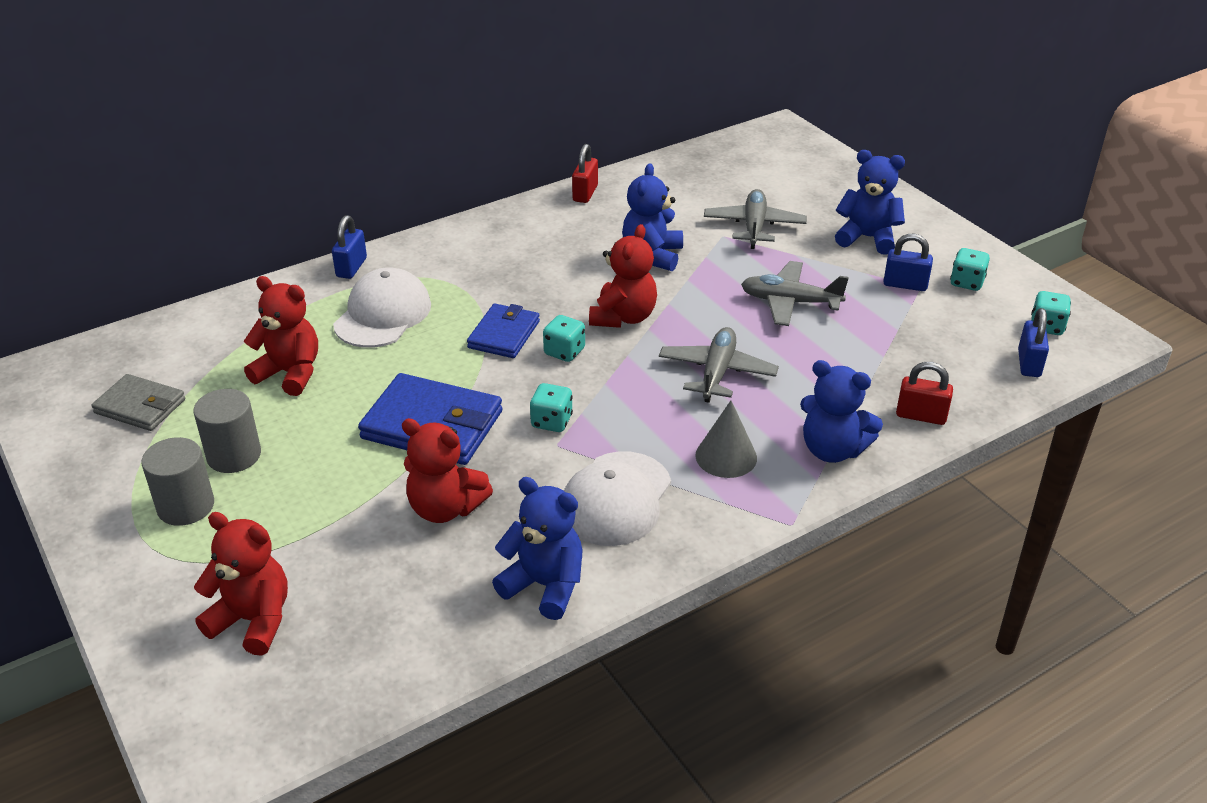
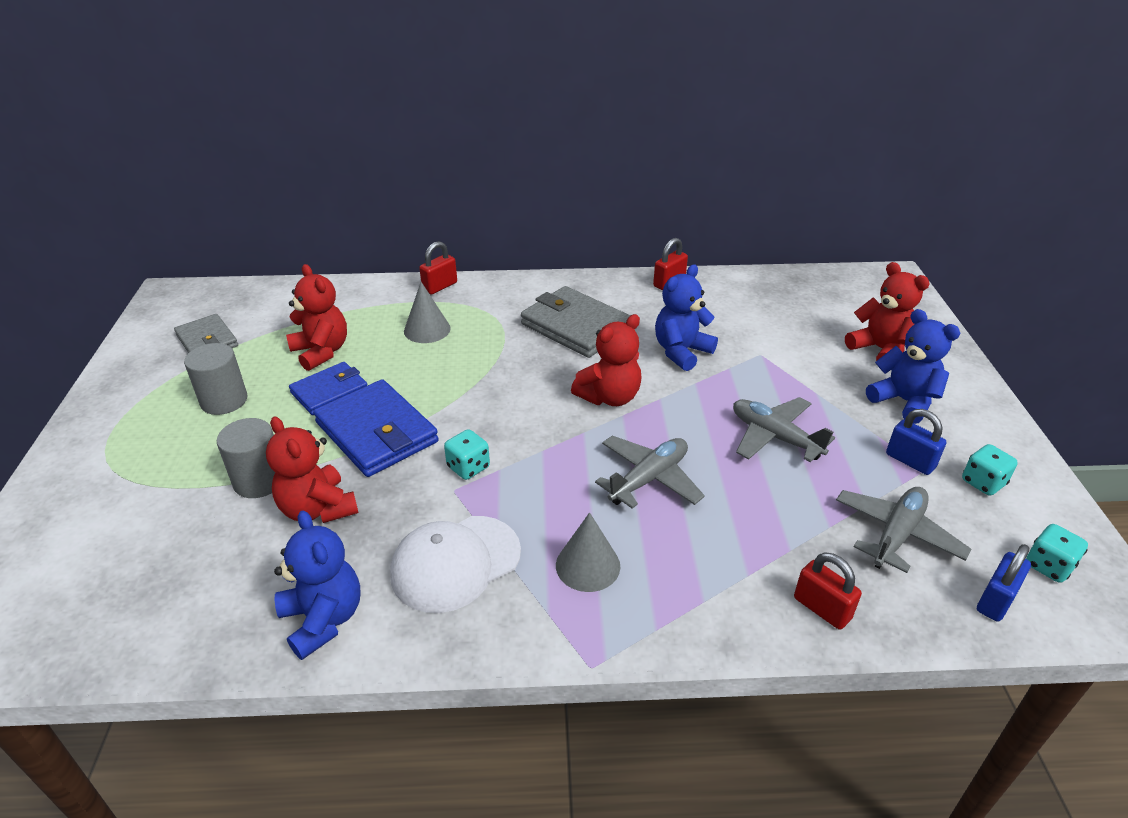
camera: 30 degrees right, 0 degrees up
grey cylinder [141,437,214,526] -> grey cylinder moved to [217,418,275,498]
red teddy bear [194,512,288,656] -> red teddy bear moved to [845,262,930,361]
blue padlock [332,215,367,279] -> red padlock [419,241,457,295]
white cap [333,267,431,348] -> grey cone [404,282,451,343]
blue wallet [467,303,540,358] -> blue wallet moved to [289,362,367,415]
turquoise dice [543,315,585,362] -> none
grey plane [704,189,807,249] -> grey plane moved to [836,487,972,573]
blue teddy bear [800,360,883,463] -> none
none -> grey wallet [521,286,631,358]

